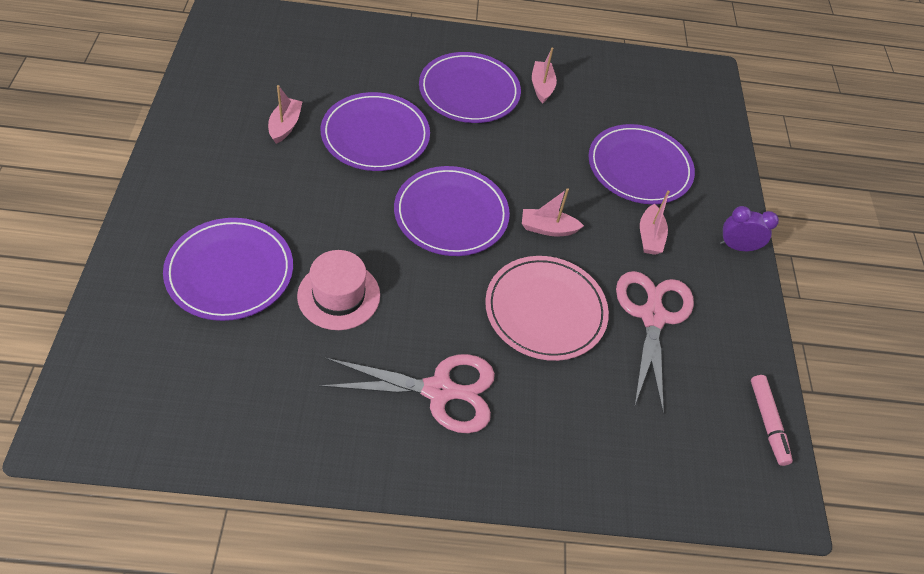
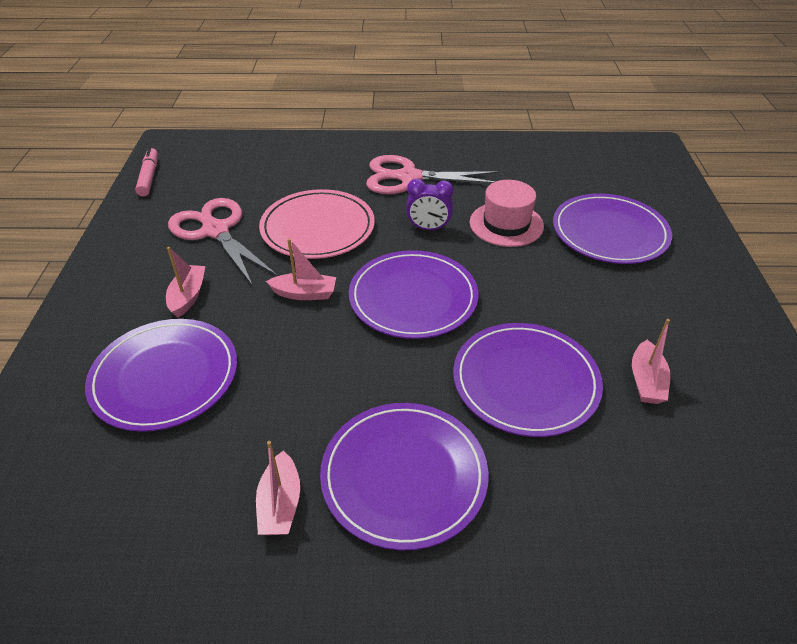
camera: 175 degrees left, 10 degrees down
pink scissors [616,271,694,414] -> pink scissors turned 135 degrees clockwise [168,198,278,286]
purple clock [720,206,779,251] -> purple clock moved to [406,179,454,230]

